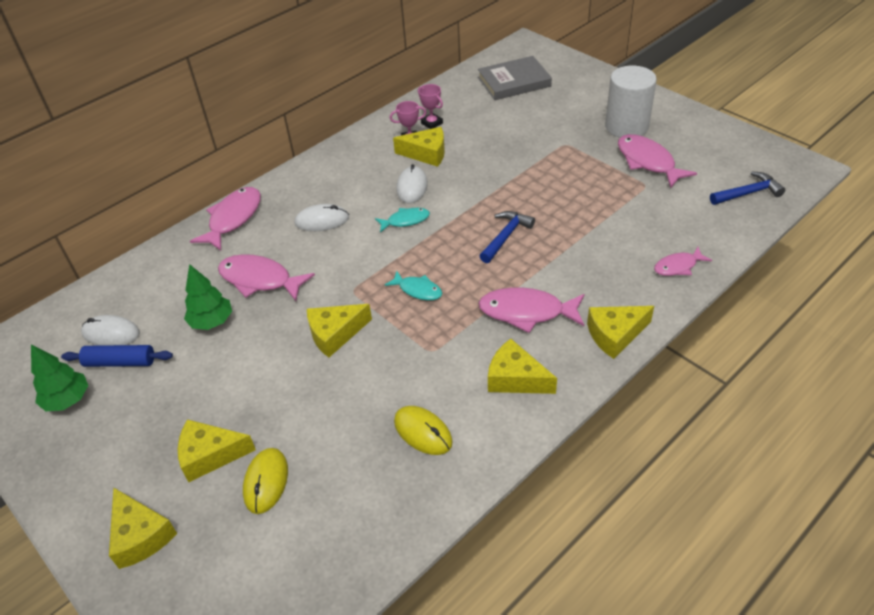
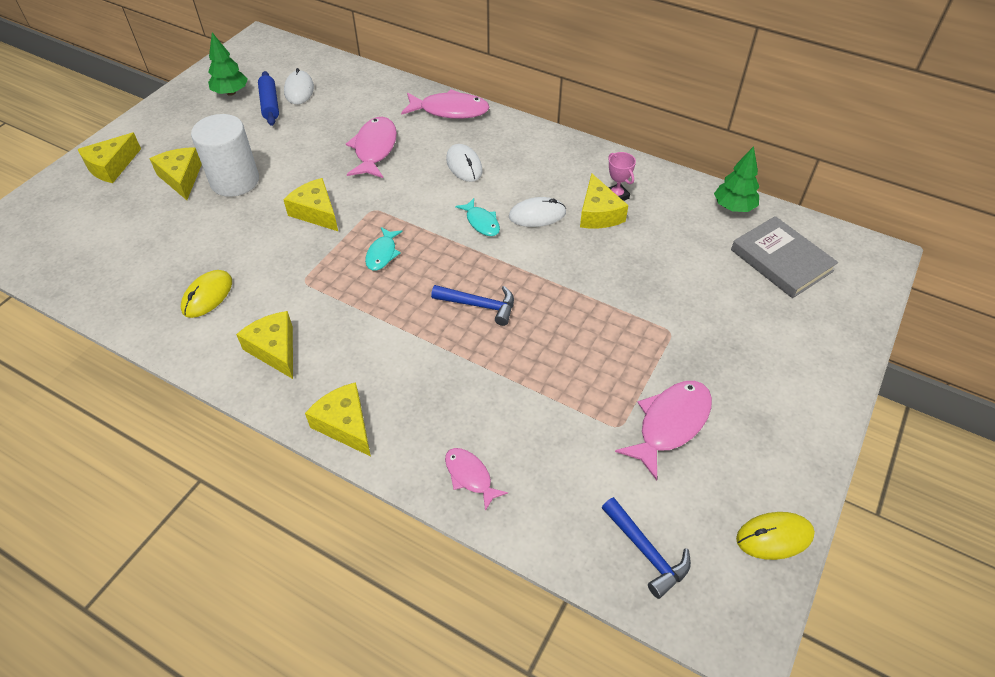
camera: 70 degrees right, 5 degrees up
green tree [184,264,232,330] -> green tree moved to [714,146,759,212]
yellow mouse [243,448,288,514] -> yellow mouse moved to [736,512,815,560]
pink trophy [418,84,443,129] -> none
pink fish [478,287,584,333] -> none
yellow cheese [488,339,557,394] -> yellow cheese turned 45 degrees counterclockwise [236,311,293,379]
white cylinder [605,65,657,138] -> white cylinder moved to [191,114,259,197]

